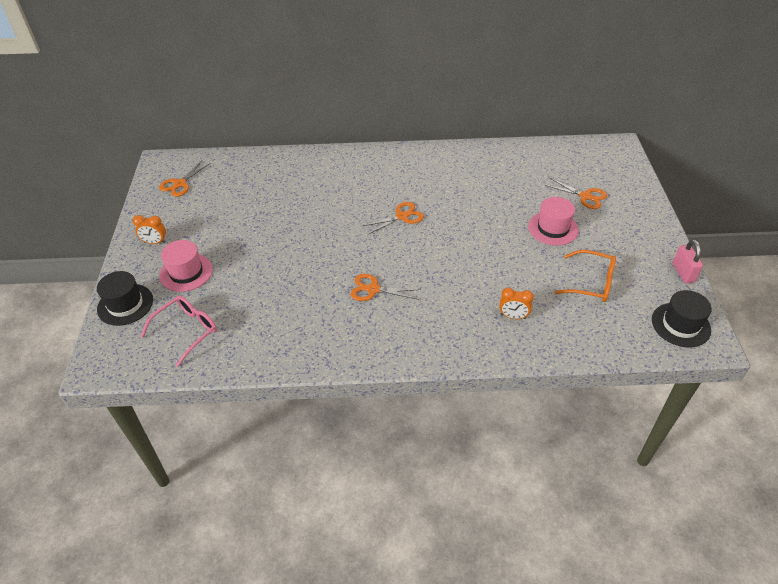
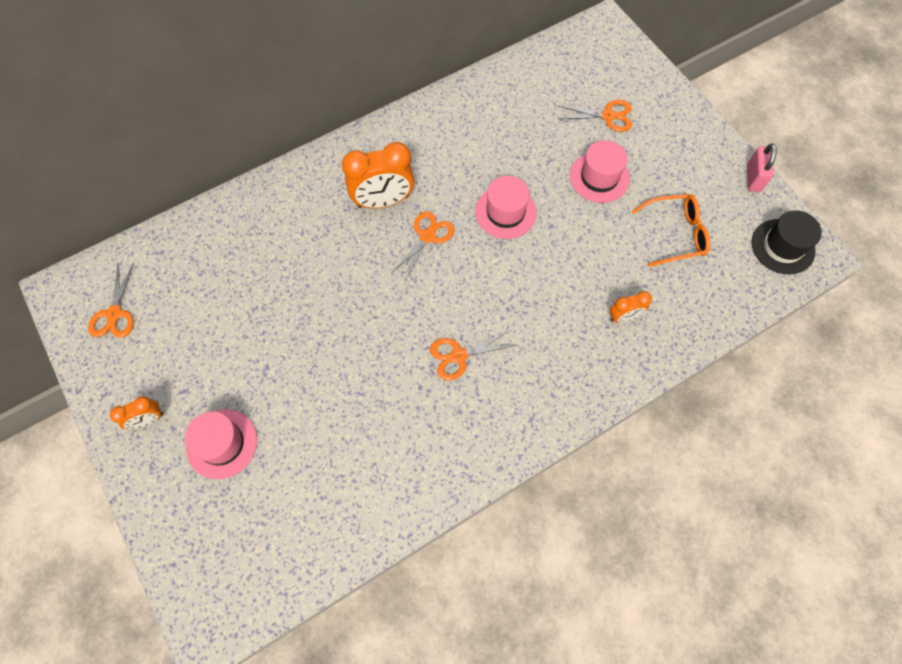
camera: 30 degrees left, 20 degrees up
black hat [97,271,153,326] -> none
pink glasses [141,295,217,367] -> none
pink padlock [673,240,703,284] -> pink padlock turned 45 degrees clockwise [747,144,777,192]
none -> orange clock [342,142,414,209]
none -> pink hat [475,176,537,239]

